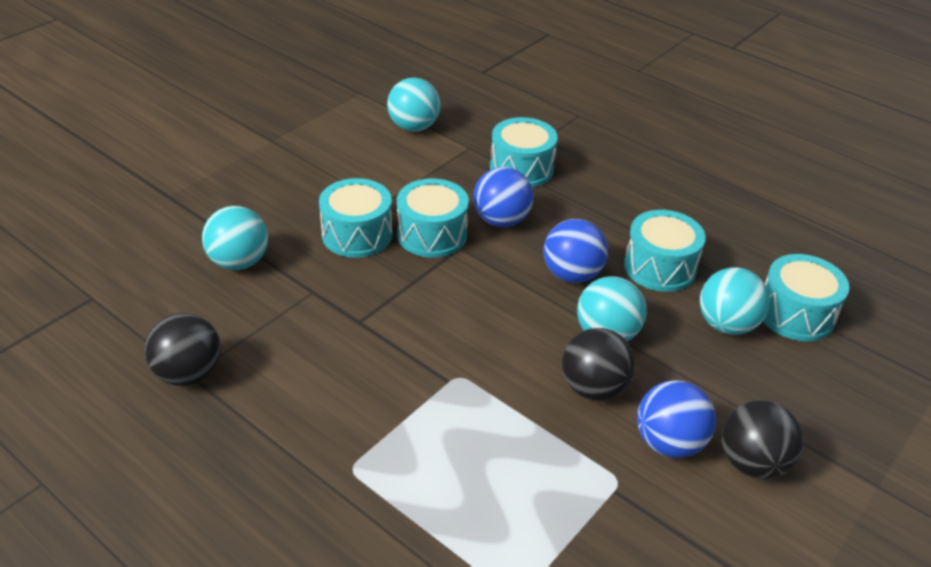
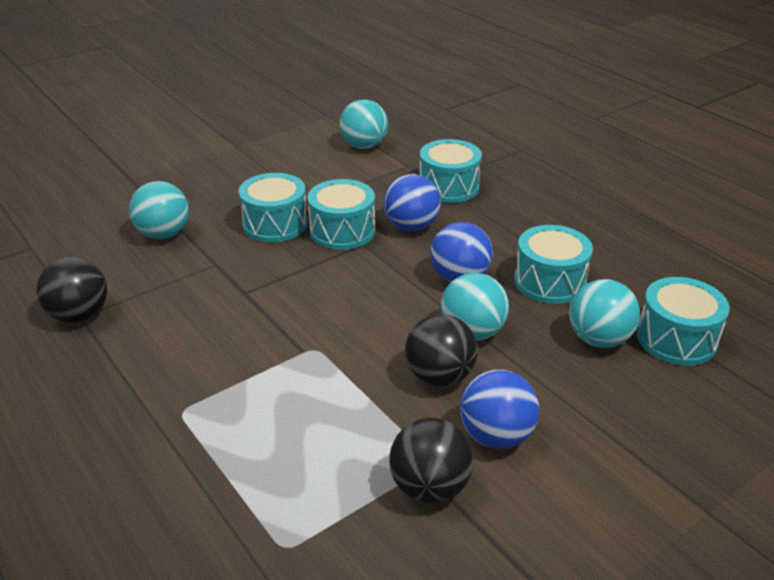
camera: 15 degrees right, 5 degrees down
black ball [722,400,804,479] -> black ball moved to [389,418,474,504]

